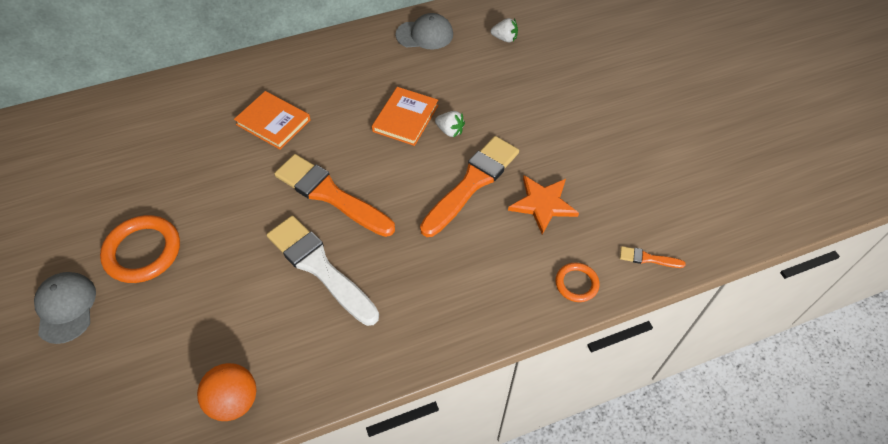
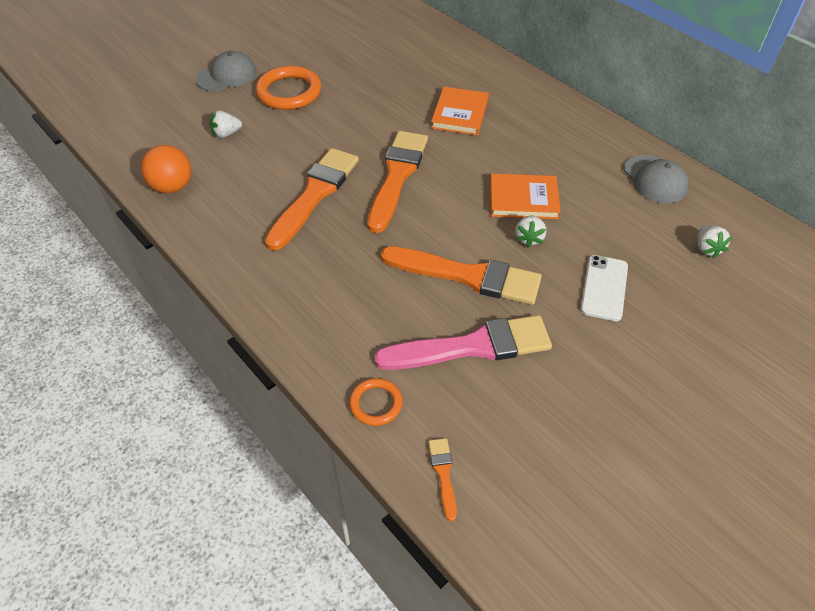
camera: 70 degrees right, 5 degrees down
white brush [267,216,379,326] -> orange brush [265,148,359,251]
orange star [508,175,579,235] -> pink brush [374,315,552,370]
none -> white strawberry [210,110,242,138]
none -> white phone [581,255,628,321]

